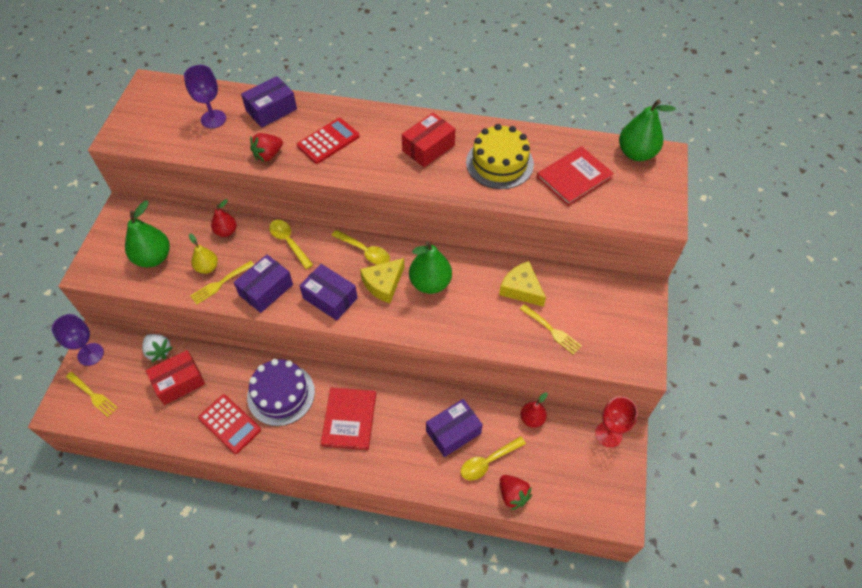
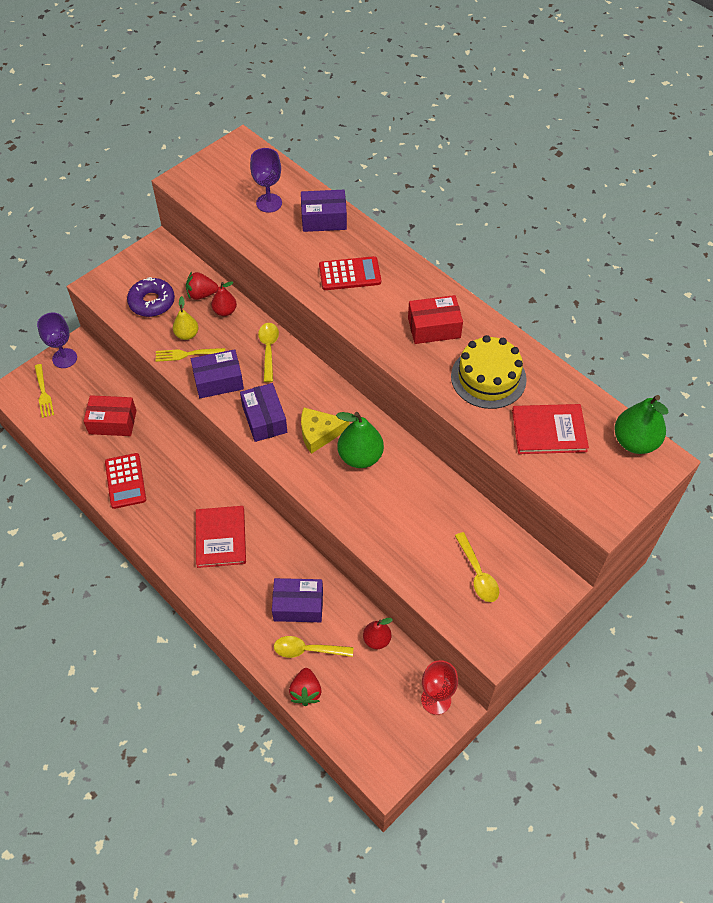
camera: 35 degrees right, 0 degrees up
green pear [125,201,170,267] -> purple donut [127,277,175,317]
white strawberry [142,334,173,362] -> none
purple cake [247,359,315,426] -> none
red strawberry [250,133,283,162] -> red strawberry moved to [186,272,218,300]
red book [321,387,376,450] -> red book turned 45 degrees counterclockwise [196,506,246,568]
yellow spoon [331,230,390,265] -> yellow spoon moved to [455,532,499,602]
yellow cheese [499,261,546,307] -> none
yellow fork [520,304,582,355] -> none

